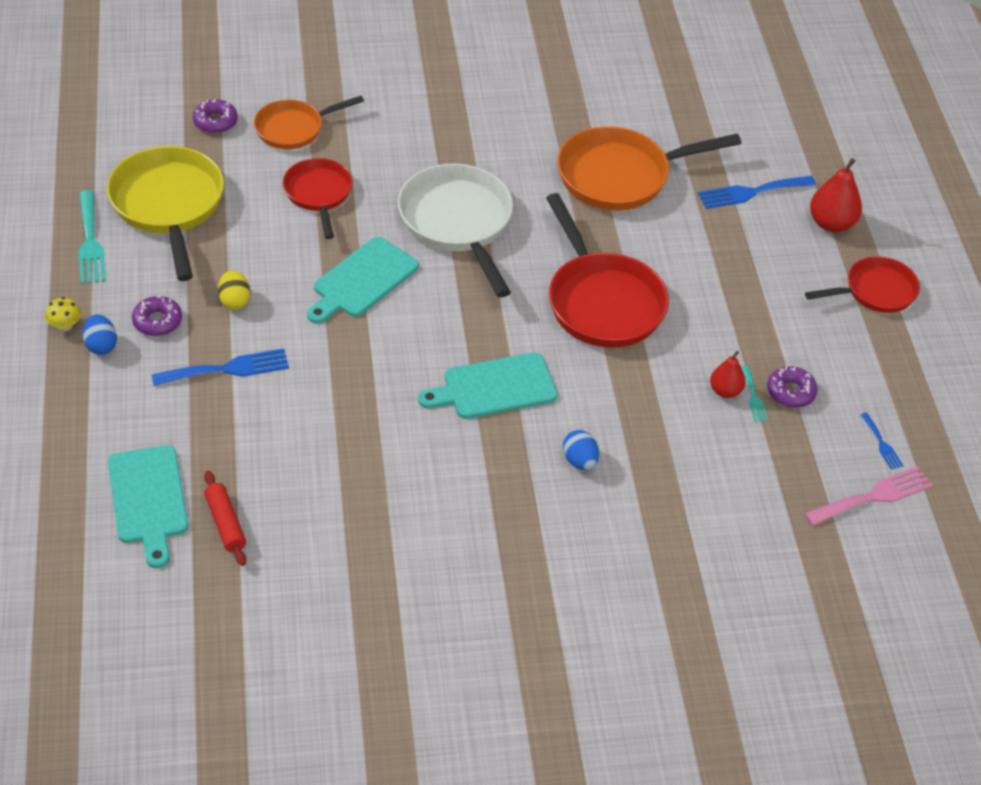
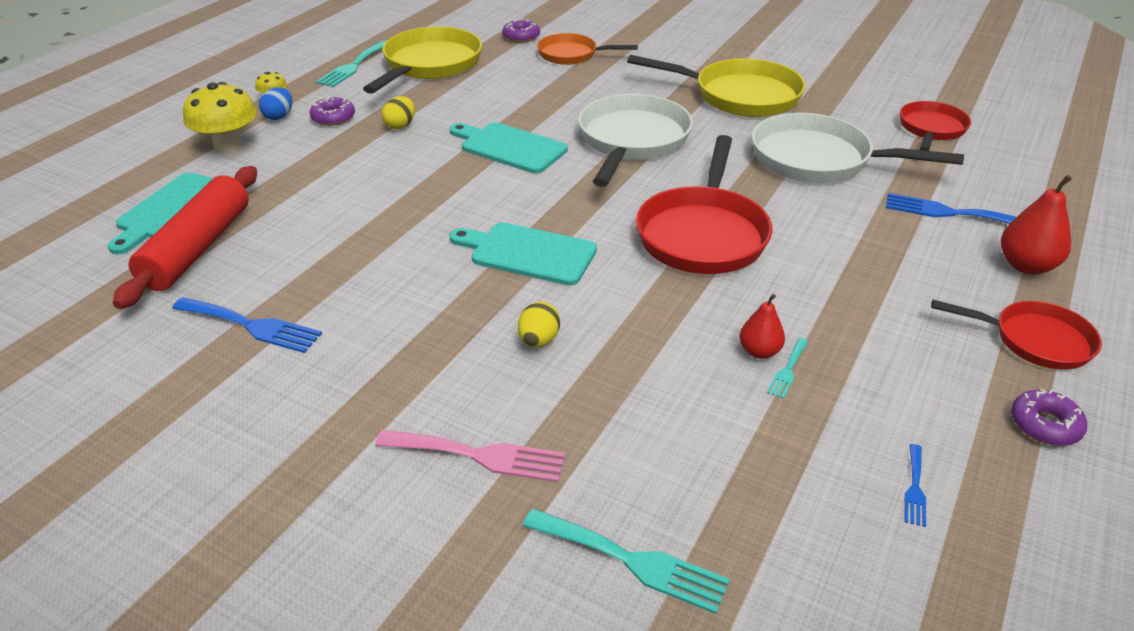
camera: 40 degrees right, 10 degrees down
blue fork [151,348,289,386] -> blue fork moved to [172,297,322,353]
red rolling pin [204,471,247,566] -> red rolling pin [113,166,257,309], size x1.97
red pan [283,158,353,239] -> red pan moved to [900,101,971,151]
turquoise cutting board [307,237,419,324] -> turquoise cutting board turned 45 degrees clockwise [450,122,568,173]
orange pan [557,126,742,211] -> white pan [752,113,964,183]
blue egg [563,430,599,470] -> yellow egg [518,302,560,347]
purple donut [767,366,818,408] -> purple donut moved to [1011,389,1087,446]
pink fork [805,466,933,526] -> pink fork moved to [375,430,565,482]
none -> yellow mushroom [183,82,257,153]
none -> turquoise fork [523,509,730,614]
none -> yellow pan [627,55,806,117]

